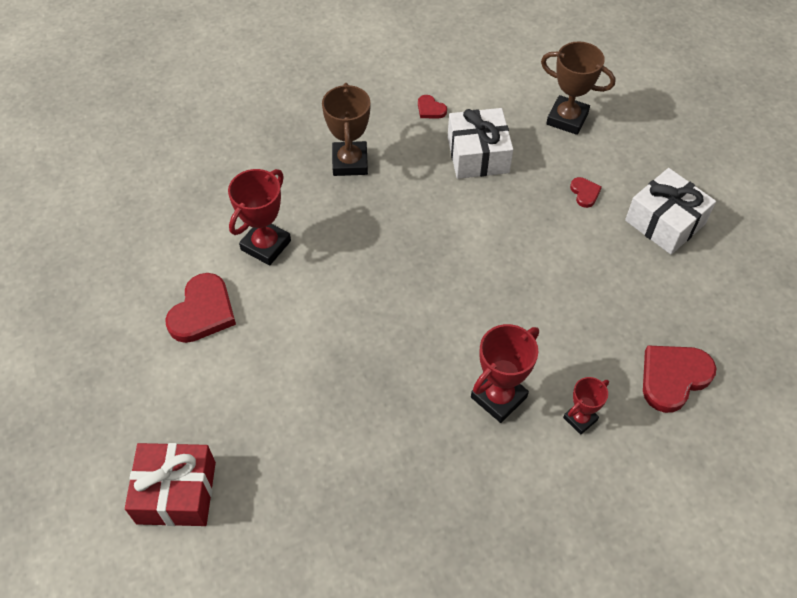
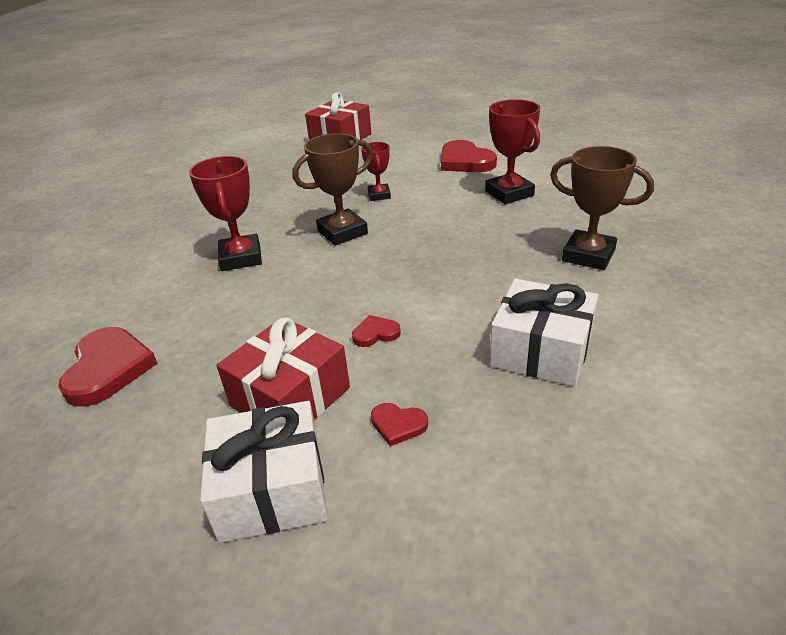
camera: 125 degrees right, 20 degrees down
red heart [418,95,447,119] -> red heart moved to [352,315,401,347]
brown trophy [541,41,616,135] -> brown trophy moved to [292,133,373,245]
red trophy [563,377,609,435] -> red trophy moved to [361,142,391,201]
none -> red gift [216,317,350,420]

